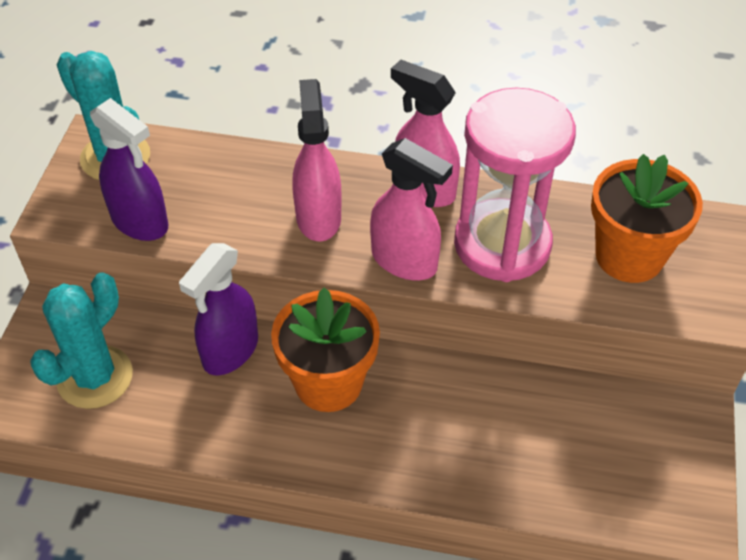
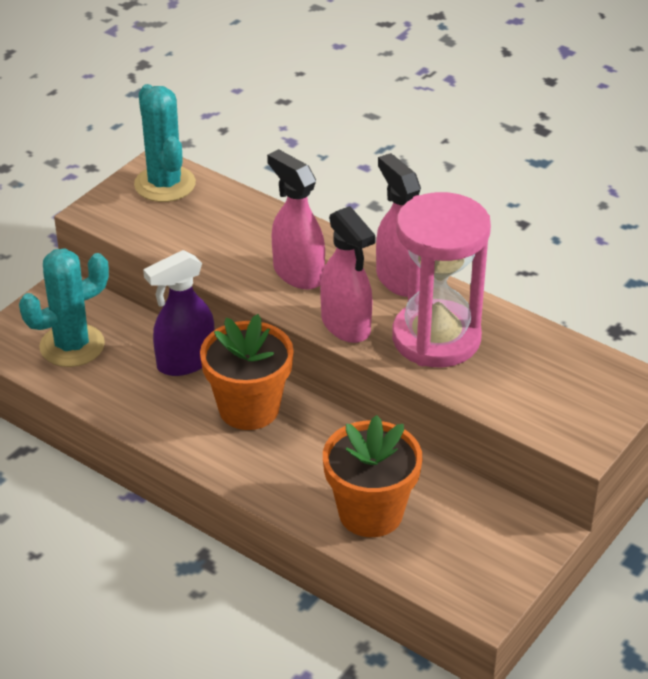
camera: 25 degrees right, 10 degrees down
purple spray bottle [90,98,168,241] -> none
pink spray bottle [292,79,341,241] -> pink spray bottle turned 60 degrees counterclockwise [267,149,325,289]
orange flower pot [591,154,703,283] -> orange flower pot moved to [323,415,422,537]

